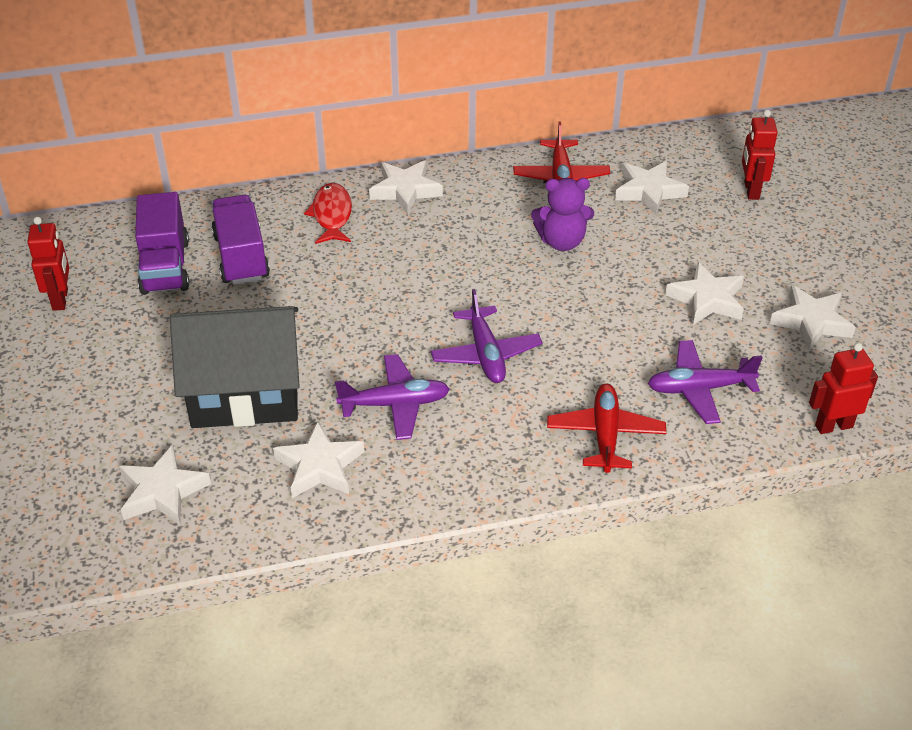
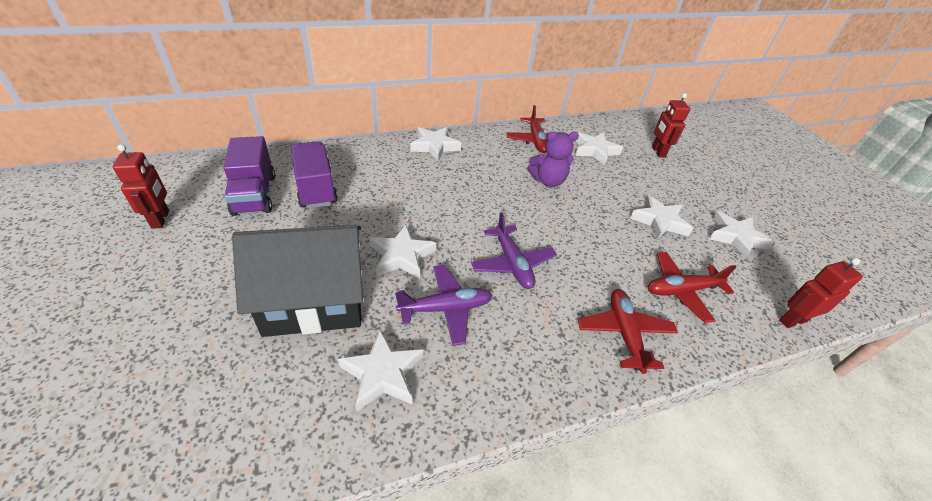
camera: 10 degrees left, 0 degrees up
white star [119,445,211,525] -> white star moved to [370,225,436,279]
red fish [304,183,352,244] -> none
purple plane [648,340,763,424] -> red plane [648,252,737,323]

